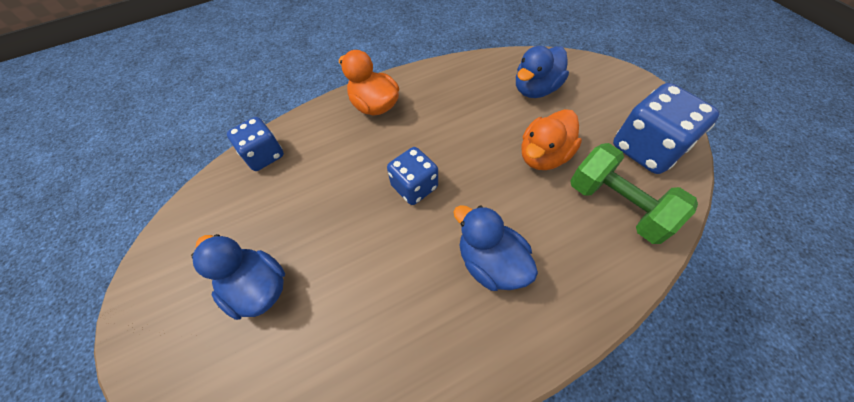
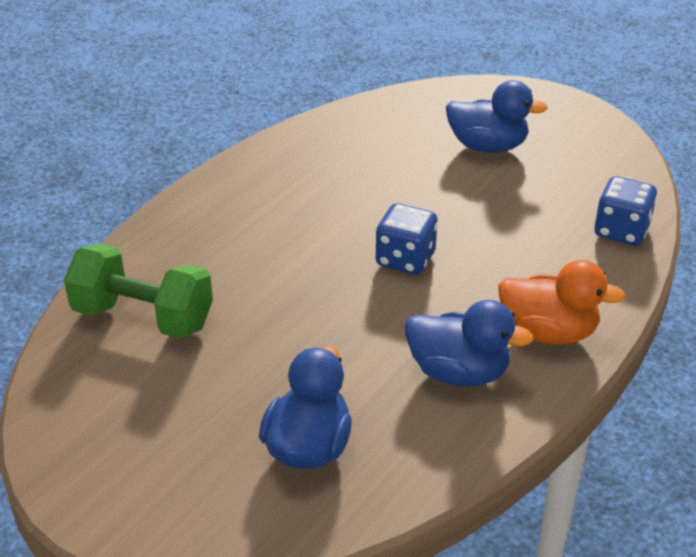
camera: 150 degrees right, 20 degrees down
blue duck [453,205,538,291] -> blue duck moved to [405,300,534,387]
orange duck [521,109,582,170] -> none
blue dice [613,83,720,174] -> none

